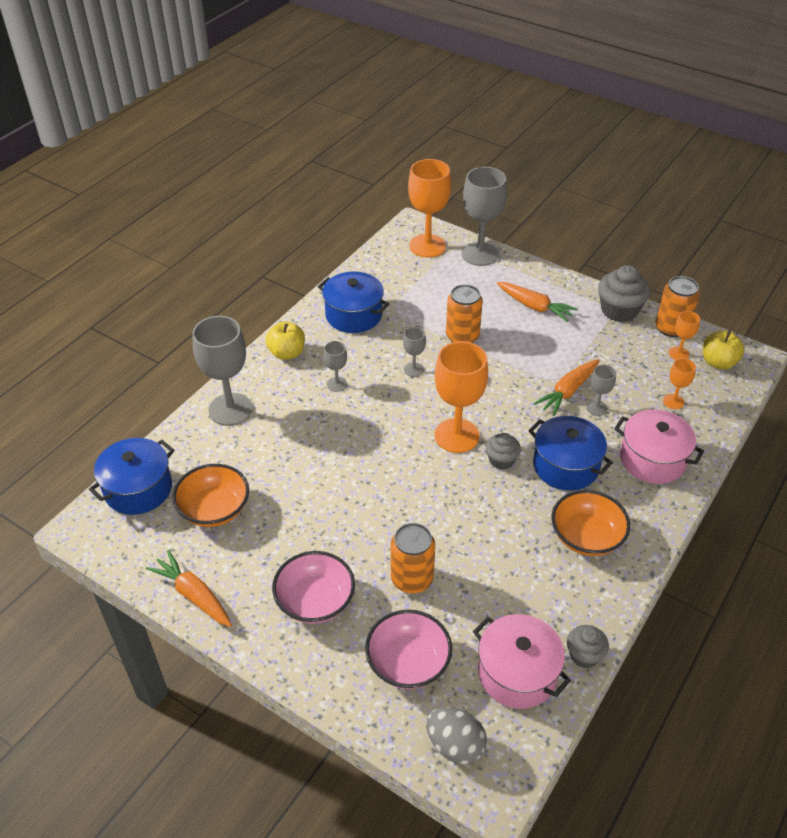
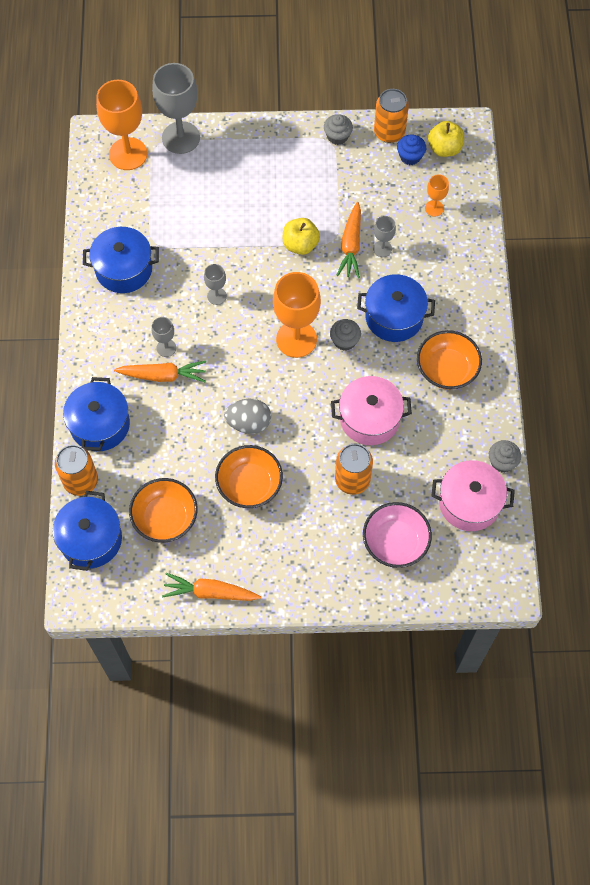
camera: 35 degrees left, 20 degrees up
grey goblet [193,316,253,426] -> blue pot [63,377,130,451]
yellow apple [266,321,305,360] -> yellow apple moved to [283,218,320,255]
pink bowl [272,551,355,624] -> none
grey egg [426,707,487,765] -> grey egg moved to [224,399,271,434]
orange can [446,284,483,343] -> orange can moved to [55,445,98,496]
orange carrot [497,282,578,322] -> orange carrot moved to [114,361,206,382]
grey cupcake [598,265,650,322] -> grey cupcake [324,114,353,145], size x0.59
pink pot [614,410,704,484] -> pink pot moved to [331,376,412,445]
orange goblet [669,311,700,360] -> blue cupcake [397,135,426,165]
none -> orange bowl [215,445,283,508]

